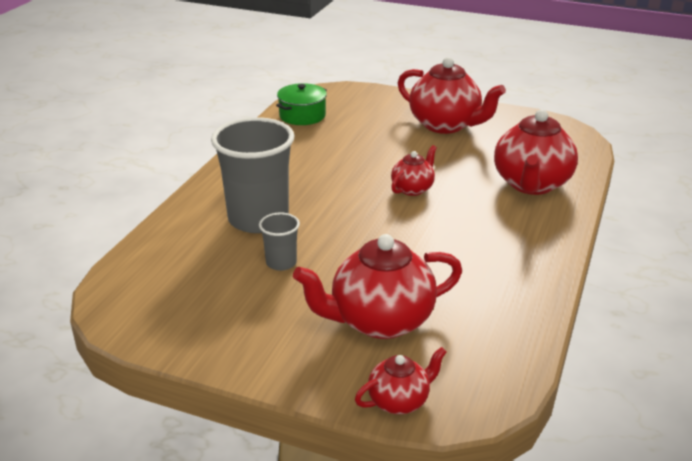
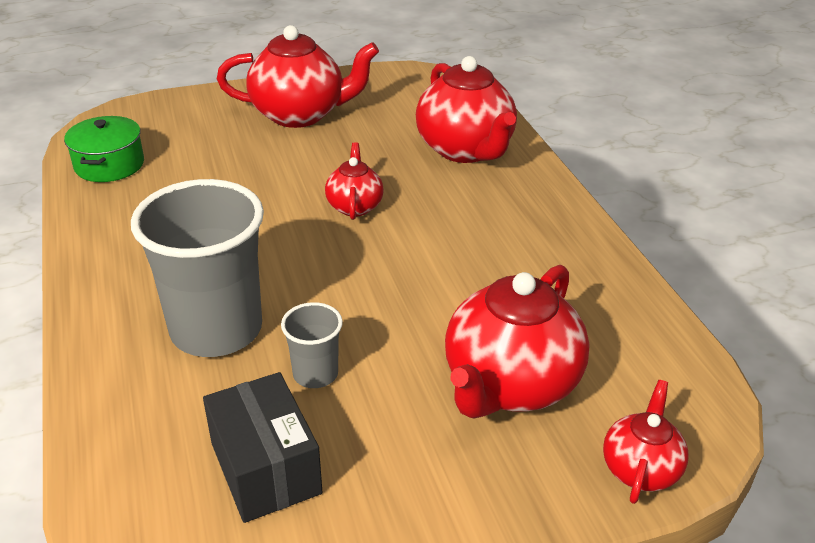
camera: 40 degrees left, 5 degrees up
none -> black box [203,372,323,523]

